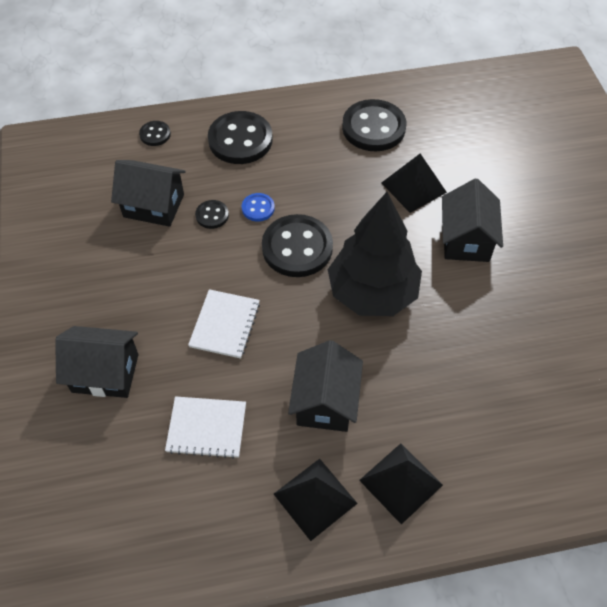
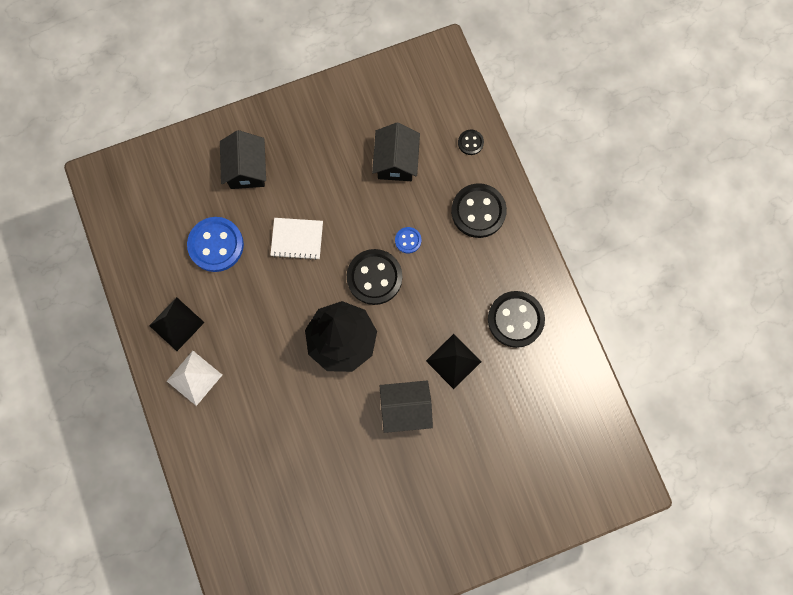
camera: 80 degrees right, 20 degrees up
white notebook [165,396,246,459] -> blue button [187,217,244,272]
black button [195,200,229,229] -> none
black house [288,340,363,432] -> none
black pyramid [359,443,443,525] -> white pyramid [167,351,222,406]

